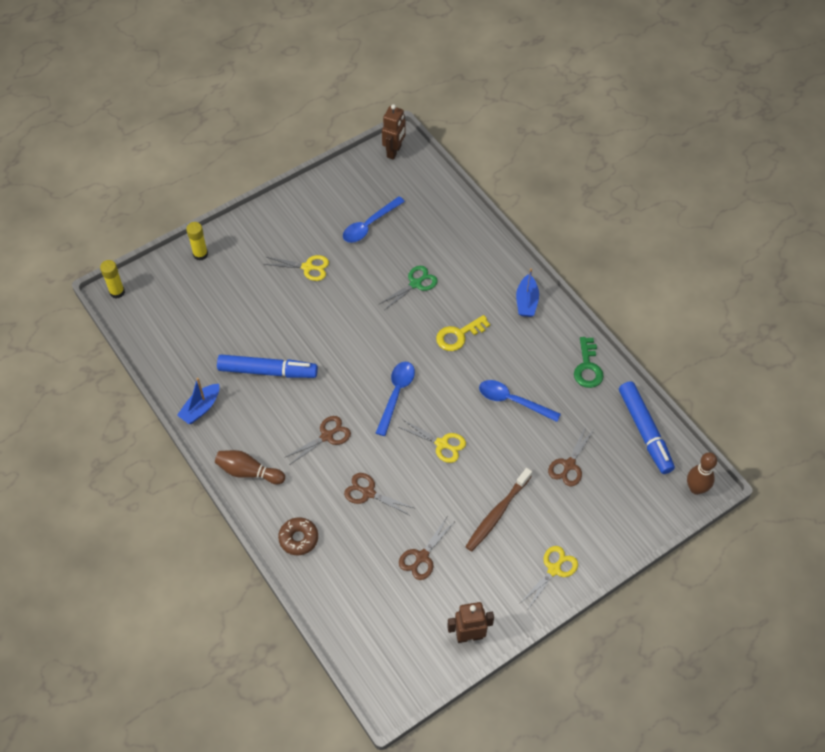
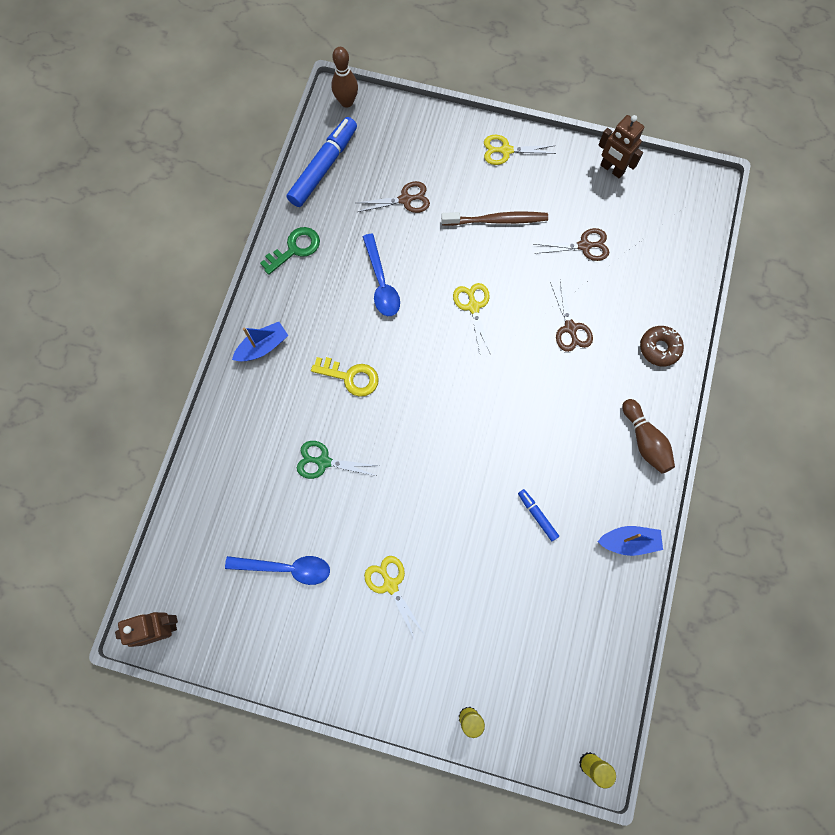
camera: 130 degrees left, 15 degrees up
blue marker [217,355,318,378] -> blue marker [518,489,559,541], size x0.48
brown scissors [284,416,351,464] -> none
blue spoon [376,362,415,436] -> none

